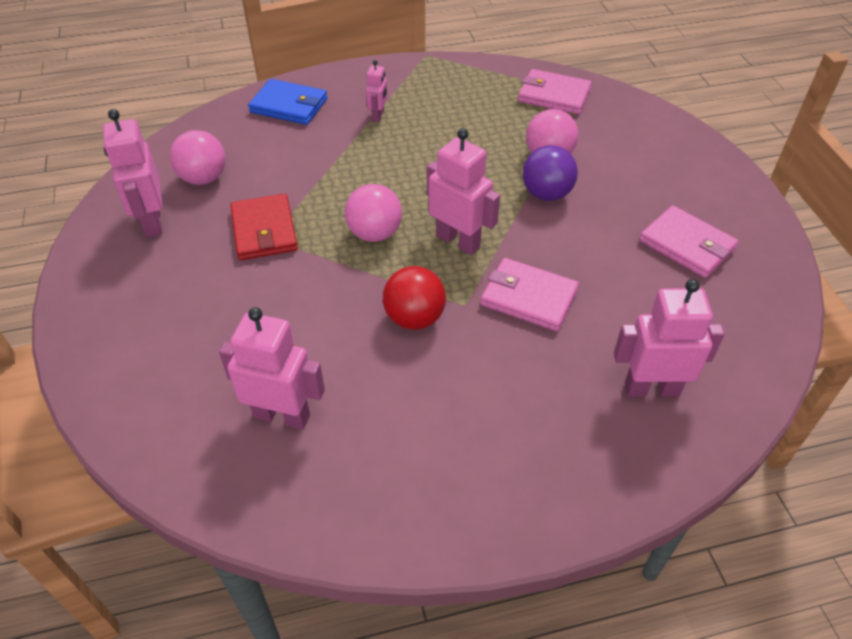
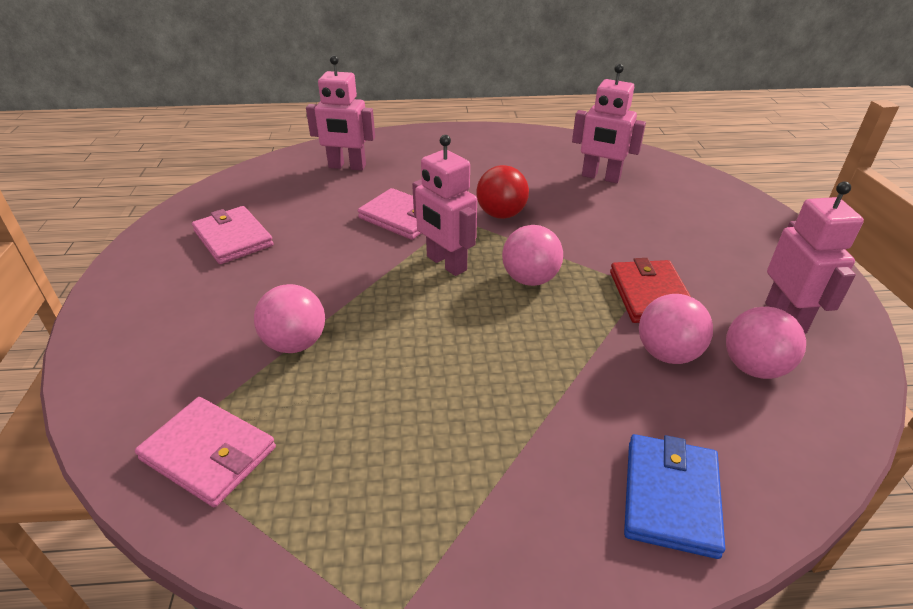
camera: 170 degrees left, 10 degrees down
blue wallet [248,79,327,125] -> blue wallet turned 75 degrees clockwise [624,434,725,559]
pink robot [366,60,388,122] -> none
purple ball [523,145,578,201] -> none
none -> pink ball [639,294,713,364]

